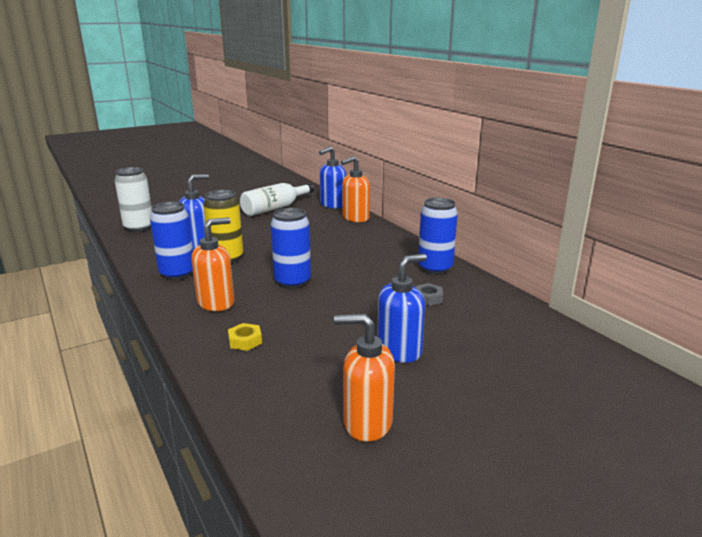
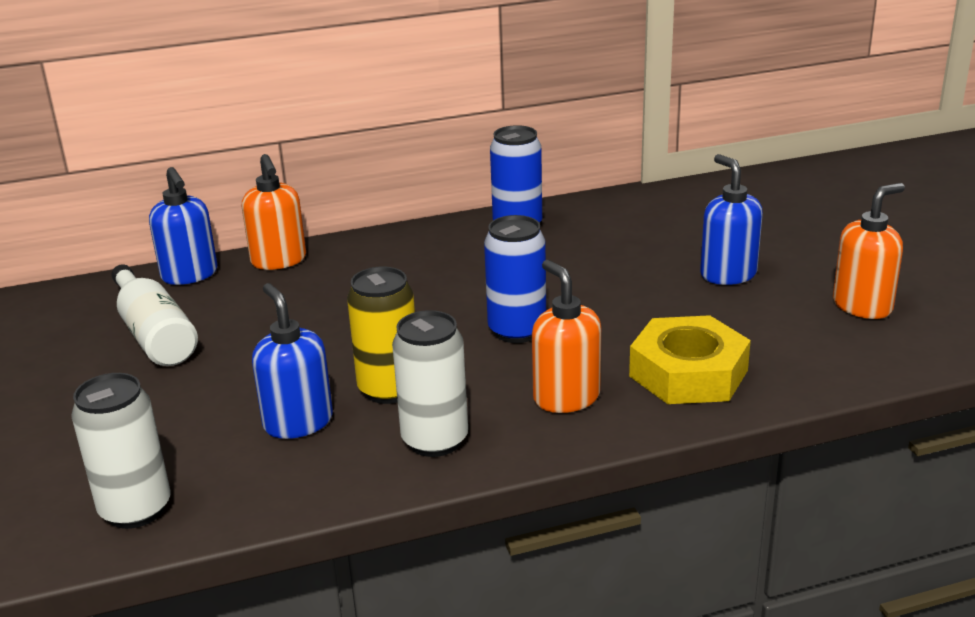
camera: 75 degrees left, 5 degrees up
blue can [150,202,193,280] -> white can [392,310,468,457]
yellow nut [228,323,262,351] -> yellow nut [629,315,751,404], size x2.35
orange soap dispenser [334,314,395,442] -> orange soap dispenser turned 150 degrees counterclockwise [833,183,905,319]
grey nut [415,283,443,306] -> none

